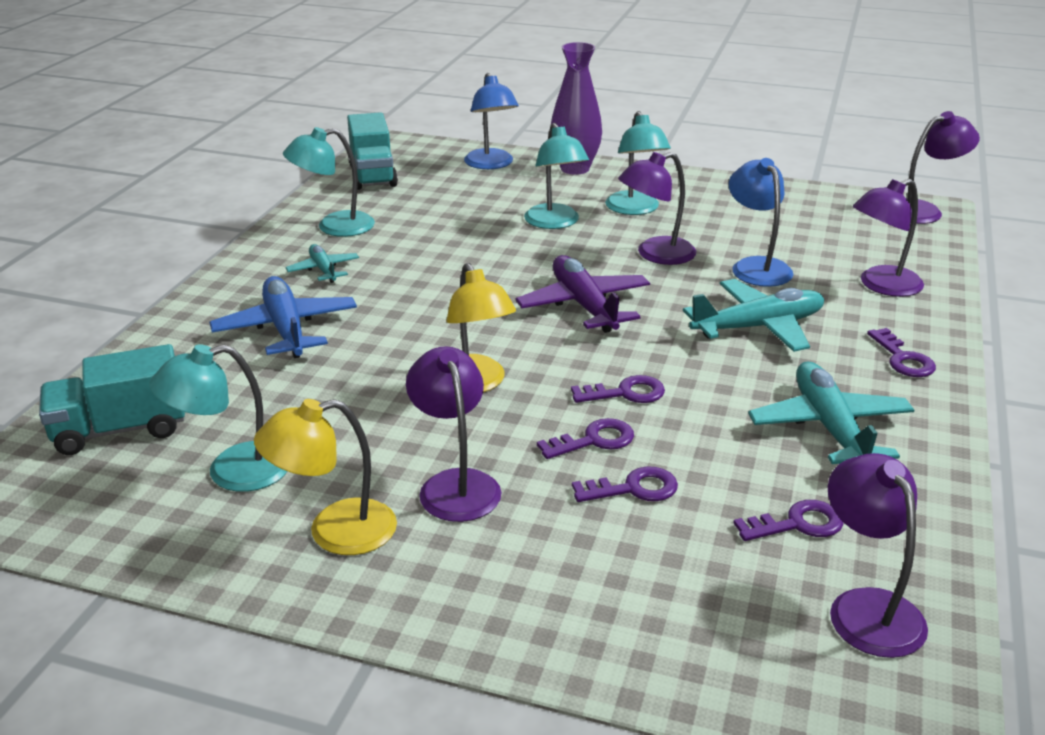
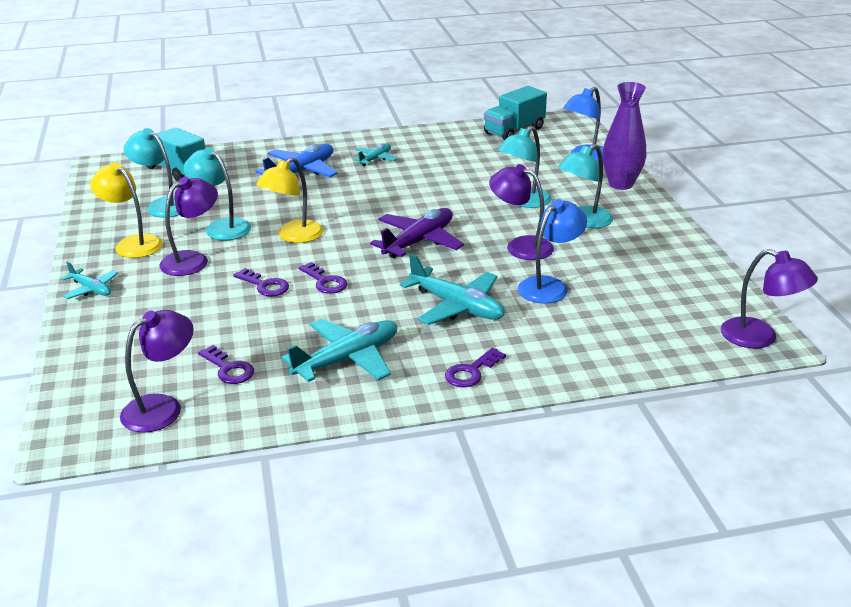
camera: 60 degrees right, 0 degrees up
turquoise lamp [283,127,375,237] -> turquoise lamp moved to [183,147,251,240]
purple key [572,466,678,502] -> none
purple lamp [853,179,924,297] -> none
none -> turquoise plane [61,261,118,299]

